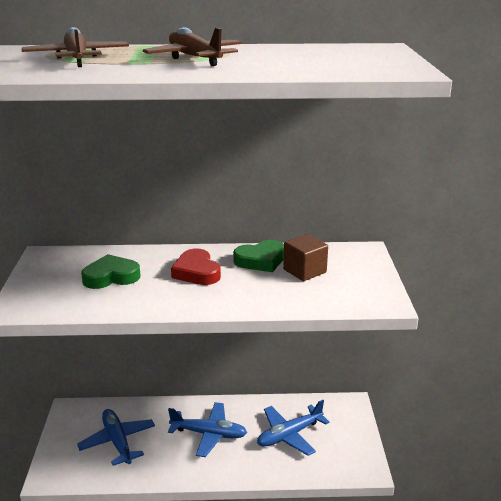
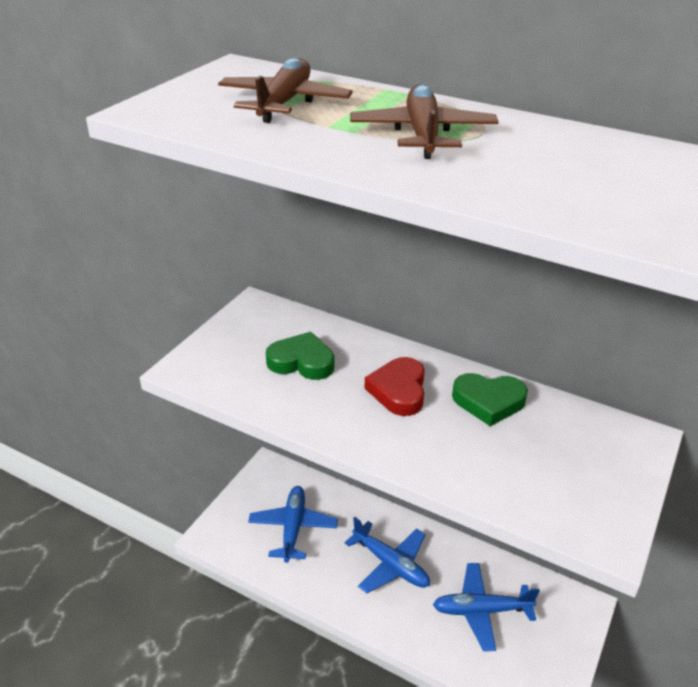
camera: 30 degrees right, 10 degrees up
brown cube [283,234,328,281] -> none

